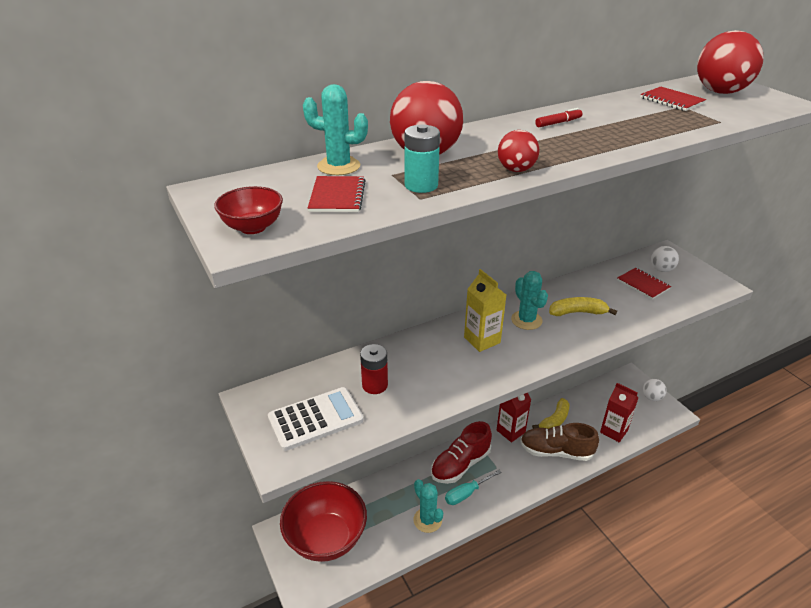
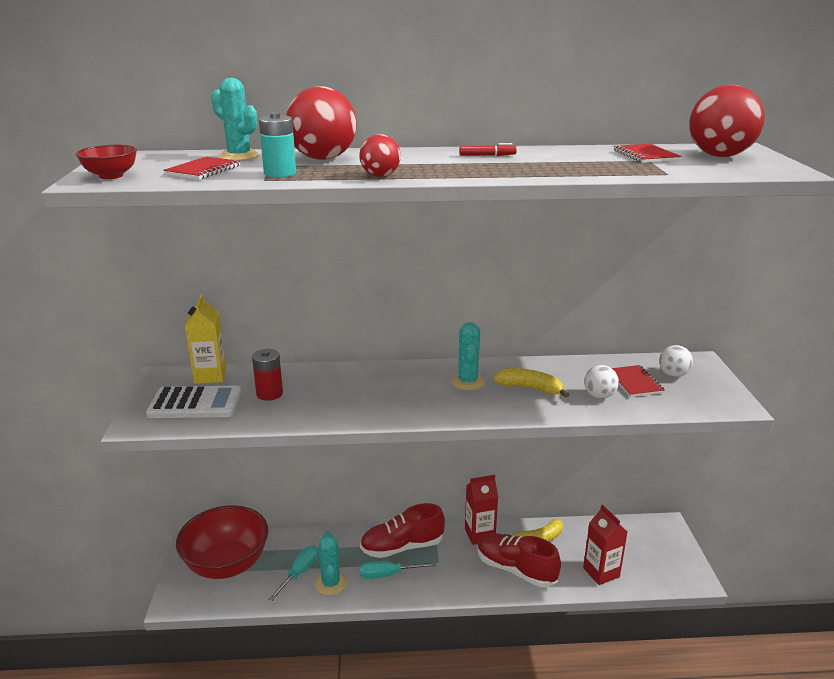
camera: 25 degrees right, 10 degrees down
yellow carton [464,269,506,352] -> yellow carton moved to [185,295,226,384]
brown shoe [520,423,599,461] -> red shoe [477,533,561,587]
white ball [643,379,667,401] -> white ball moved to [584,365,619,399]
none -> turquoise screwdriver [269,545,318,601]

